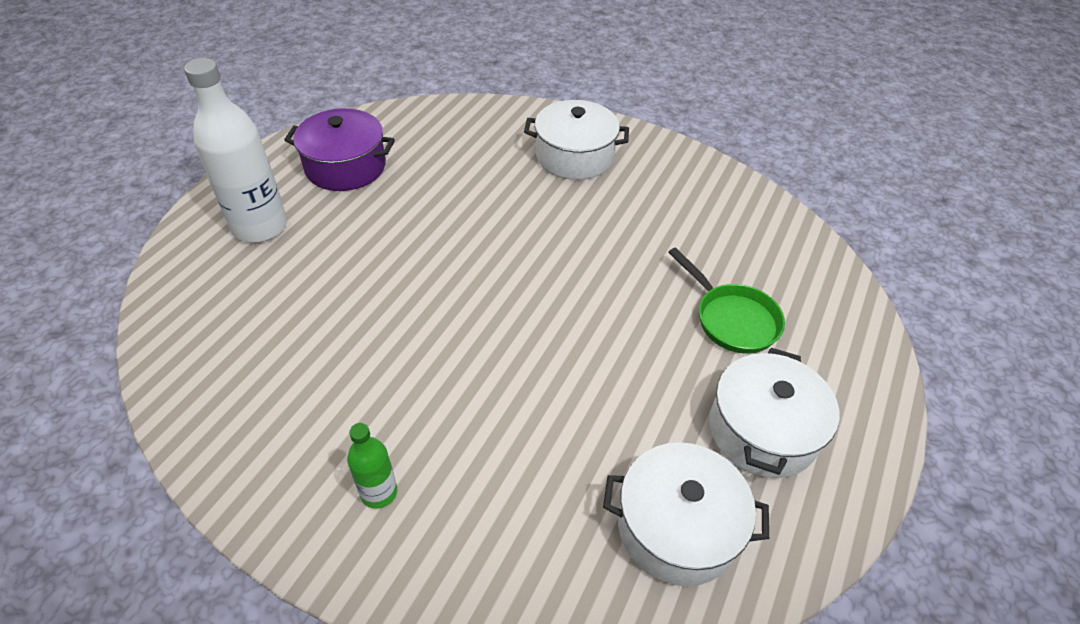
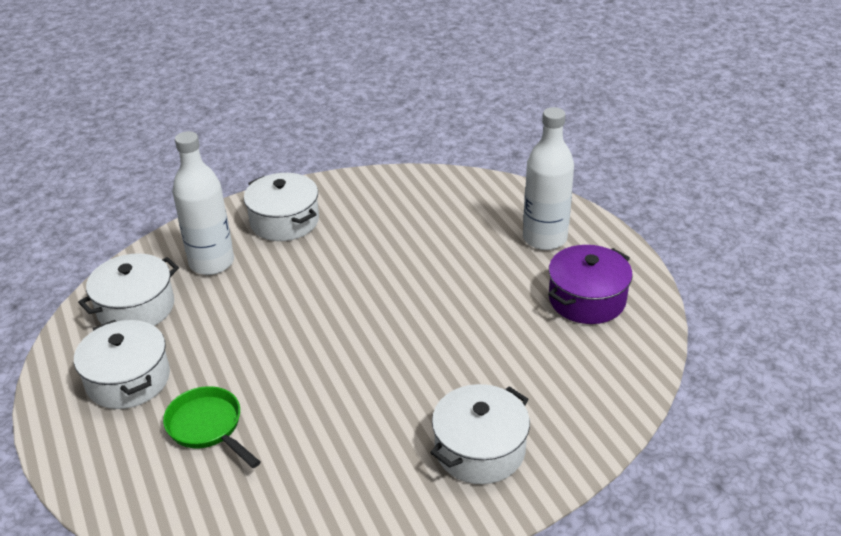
camera: 130 degrees right, 10 degrees down
green bottle [347,423,397,509] -> white pot [244,173,319,241]
green pan [668,247,785,354] -> green pan turned 45 degrees clockwise [163,386,261,468]
none -> white bottle [172,131,234,275]

